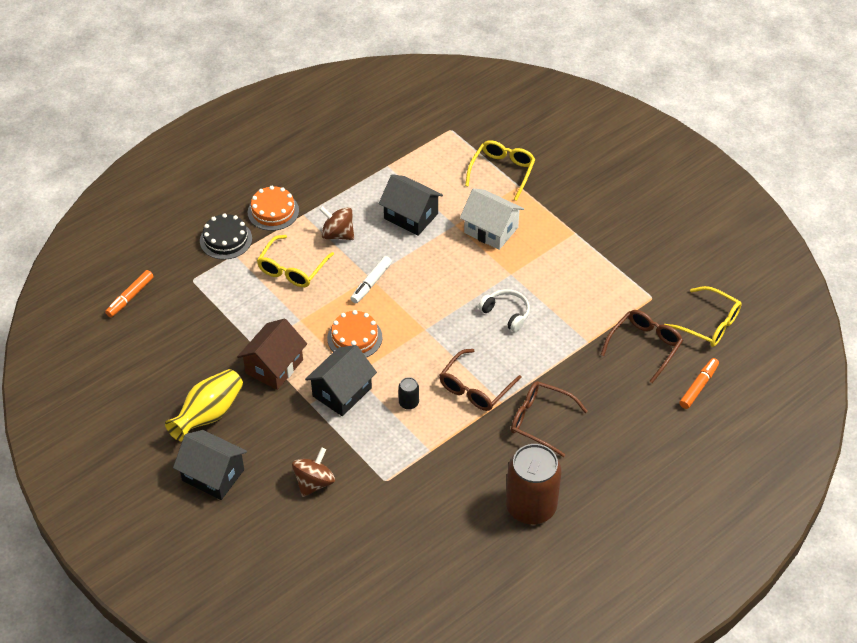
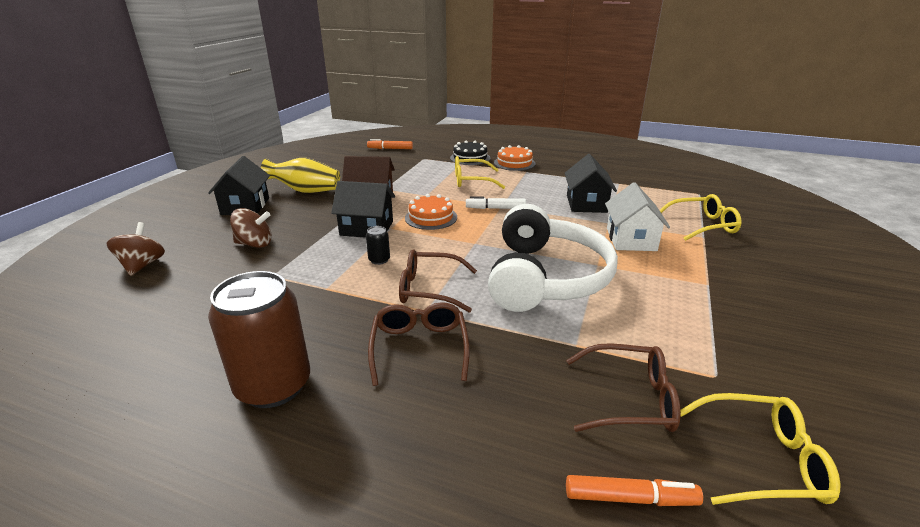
camera: 60 degrees right, 20 degrees down
brown spinning top [319,206,354,240] -> brown spinning top moved to [107,222,165,276]
white headphones [478,289,530,332] -> white headphones [488,204,618,312], size x2.40
yellow glasses [664,286,742,347] -> yellow glasses turned 90 degrees counterclockwise [680,393,841,505]

